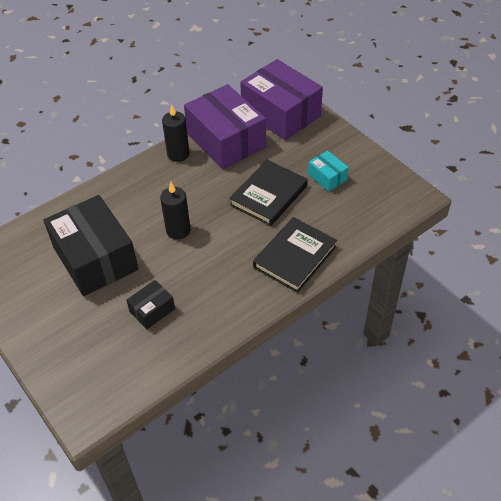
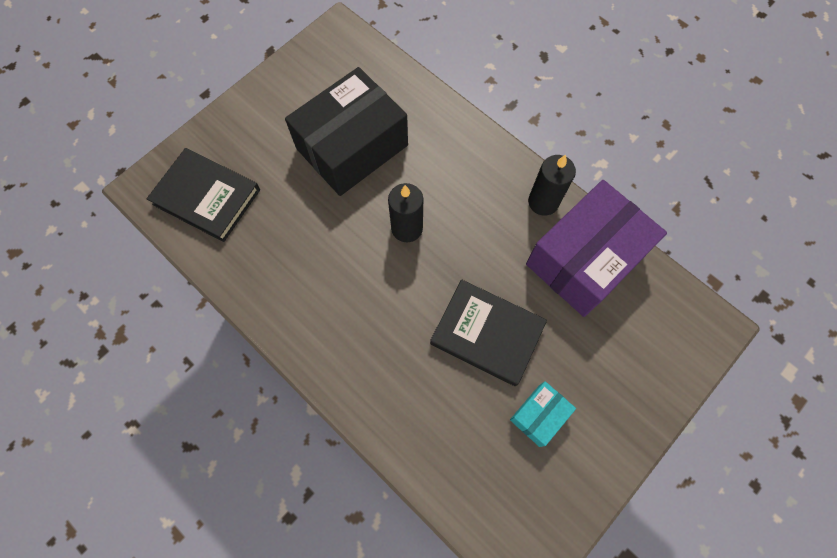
camera: 80 degrees right, 20 degrees up
black box [126,280,175,329] -> none
purple box [240,59,323,140] -> none
black book [253,217,337,293] -> black book moved to [147,148,260,242]

